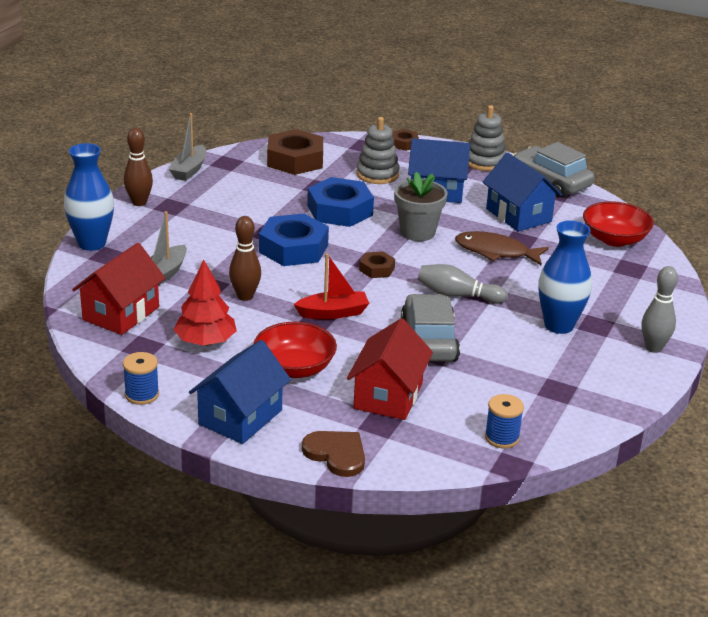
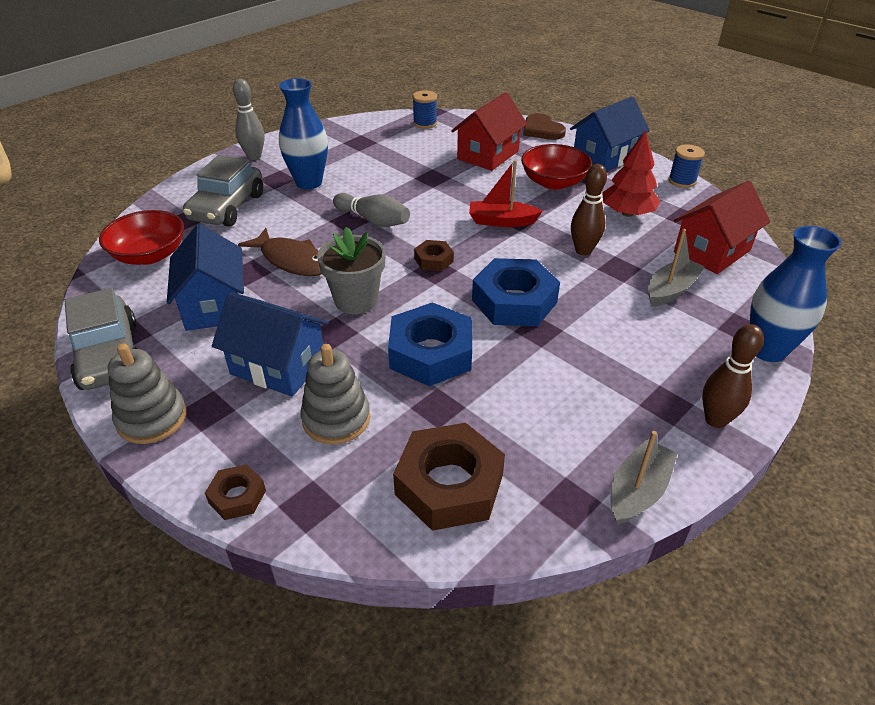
camera: 160 degrees left, 10 degrees up
grey car [401,294,460,362] -> grey car moved to [183,155,263,226]

